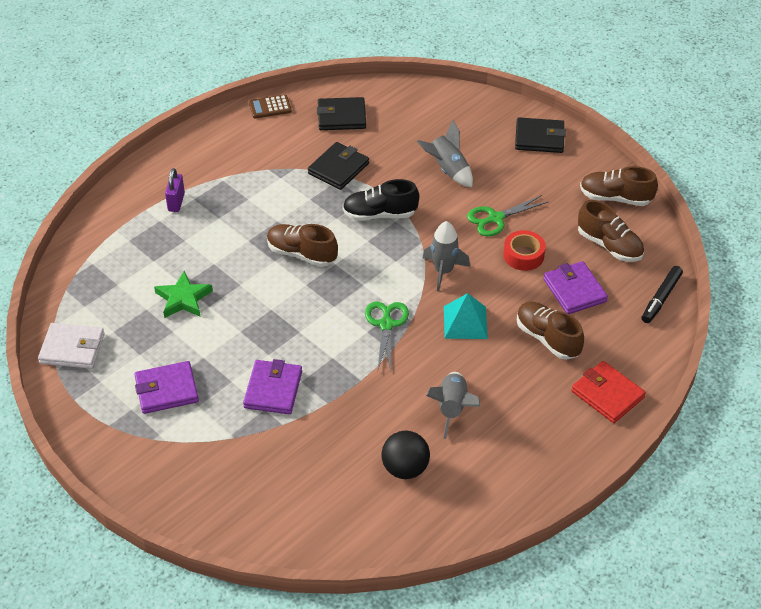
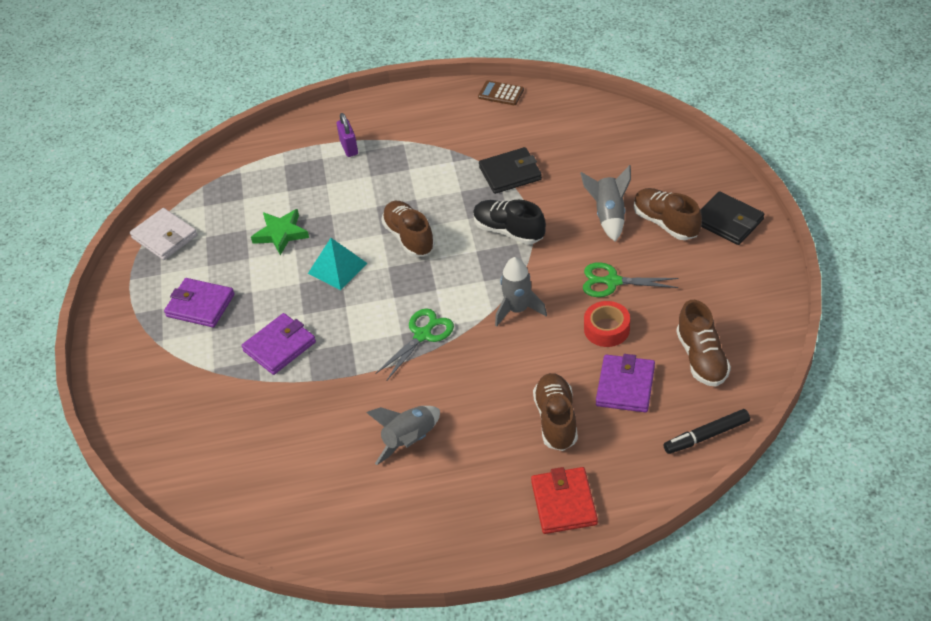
camera: 40 degrees right, 0 degrees up
purple padlock [165,168,185,212] -> purple padlock turned 60 degrees counterclockwise [336,113,358,157]
black wallet [317,97,366,130] -> none
black ball [381,430,430,479] -> none
turquoise pyramid [444,293,488,339] -> turquoise pyramid moved to [308,238,367,290]
brown shoe [580,166,658,206] -> brown shoe moved to [634,188,702,240]

